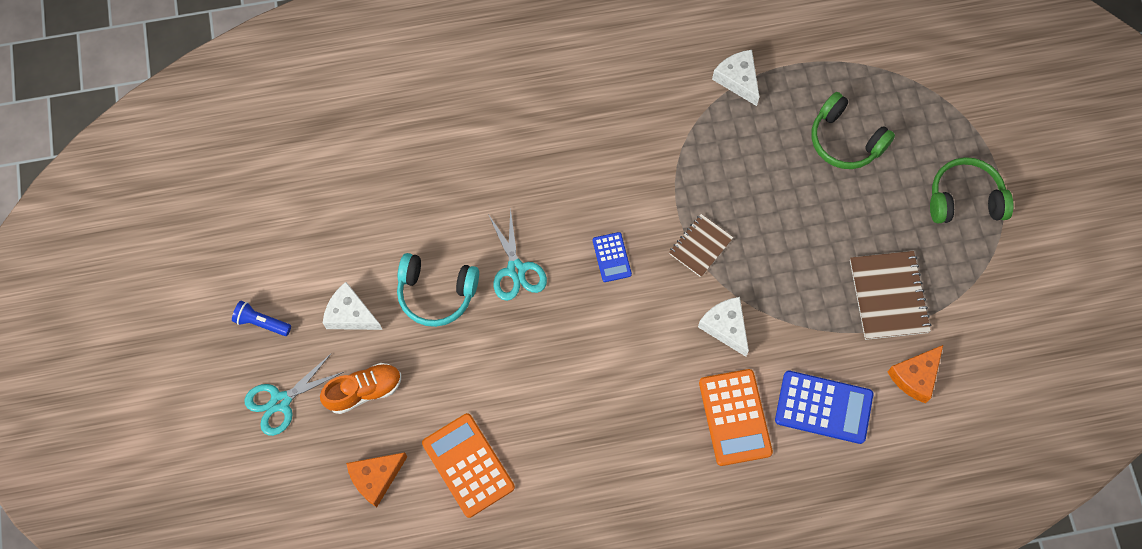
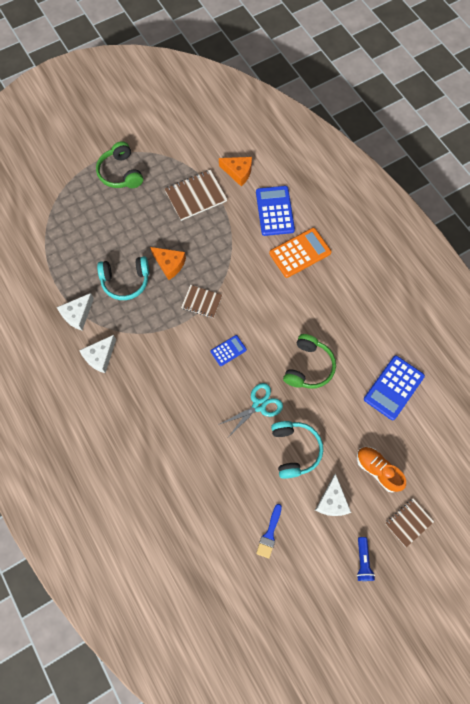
camera: 110 degrees left, 0 degrees up
turquoise scissors [244,353,343,436] -> brown notebook [385,498,434,548]
orange cheese [346,452,407,507] -> orange cheese moved to [150,247,186,280]
orange calculator [422,413,515,518] -> blue calculator [364,355,425,420]
white cheese [698,297,749,357] -> white cheese moved to [79,335,116,373]
green headphones [812,92,895,169] -> green headphones moved to [283,334,336,389]
none -> turquoise headphones [97,256,149,300]
none -> blue brush [256,504,282,559]

